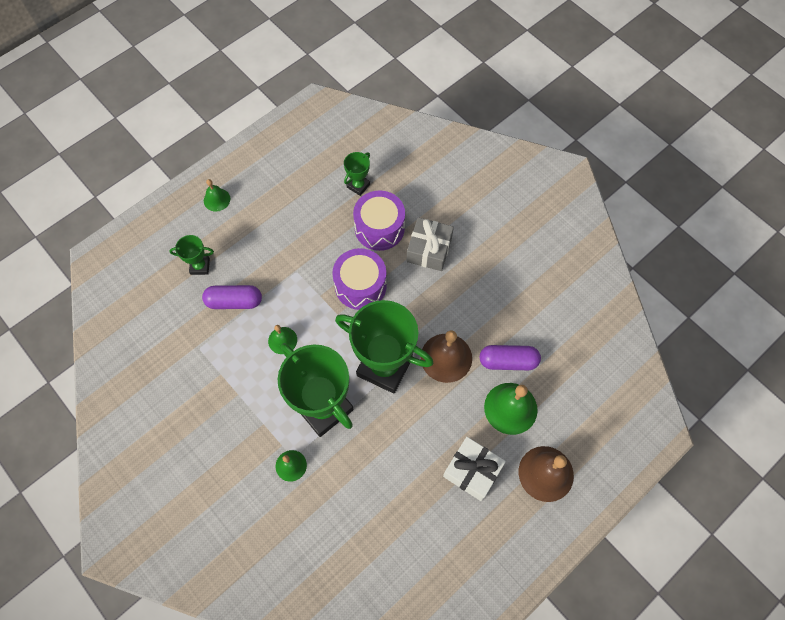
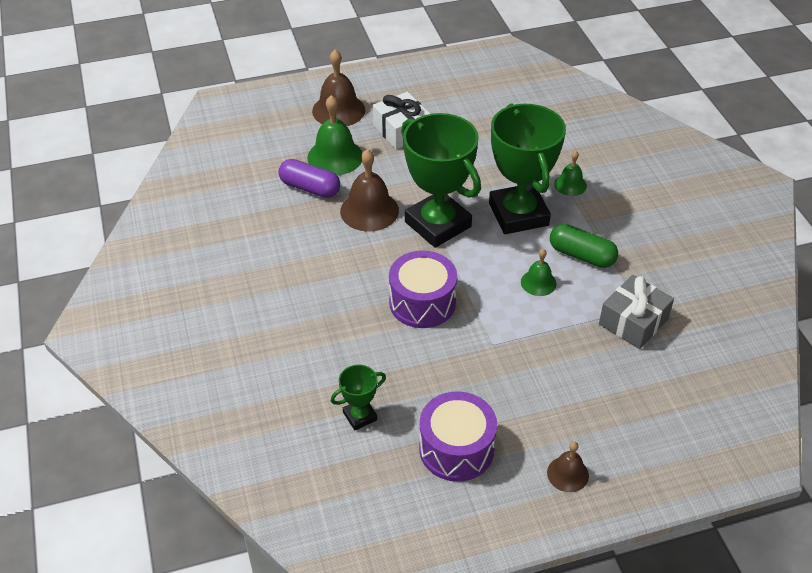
camera: 155 degrees left, 20 degrees down
green trophy [169,235,214,275] -> none
purple capsule [202,285,262,309] -> none
green bell [204,179,230,212] -> brown bell [547,441,589,492]
purple drum [353,191,405,251] -> purple drum moved to [419,392,497,482]
grey gift [406,217,454,271] -> grey gift moved to [599,275,674,349]
none -> green capsule [550,224,618,268]

